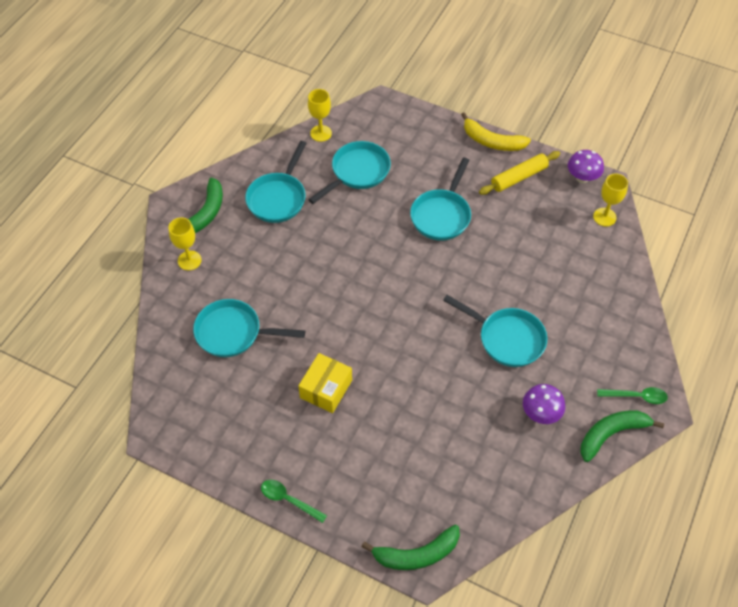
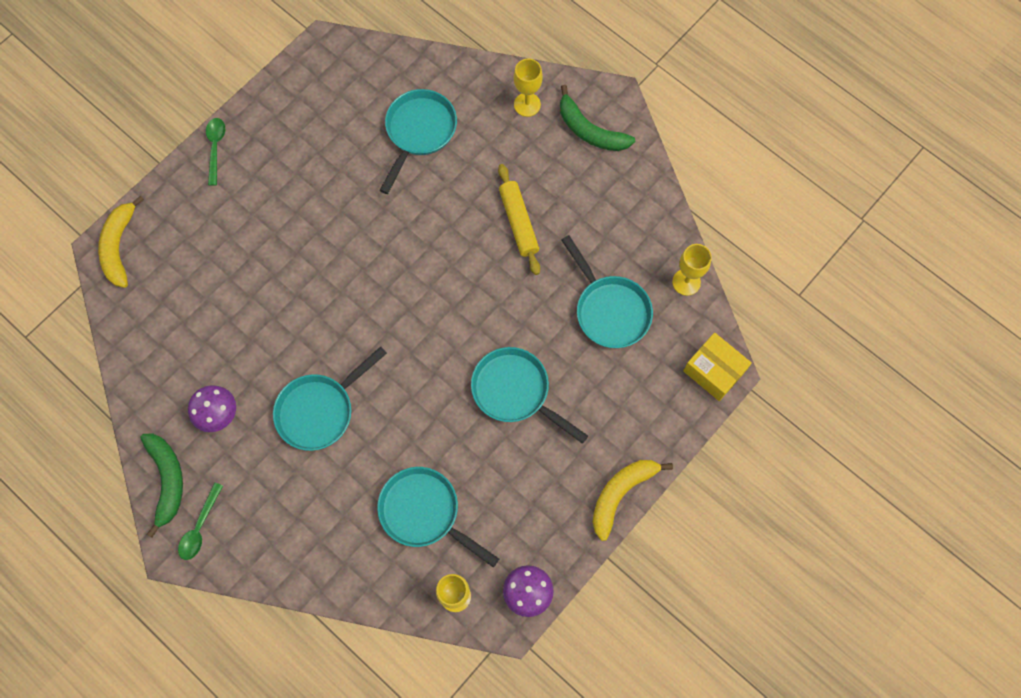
camera: 105 degrees right, 15 degrees up
turquoise pan [245,141,307,223] -> turquoise pan moved to [377,467,499,567]
green spoon [261,480,327,523] -> green spoon turned 45 degrees counterclockwise [206,118,225,186]
yellow box [298,353,352,413] -> yellow box moved to [683,333,752,401]
green banana [361,524,460,570] -> yellow banana [98,196,144,288]
yellow rolling pin [479,151,560,195] -> yellow rolling pin moved to [498,164,540,275]

